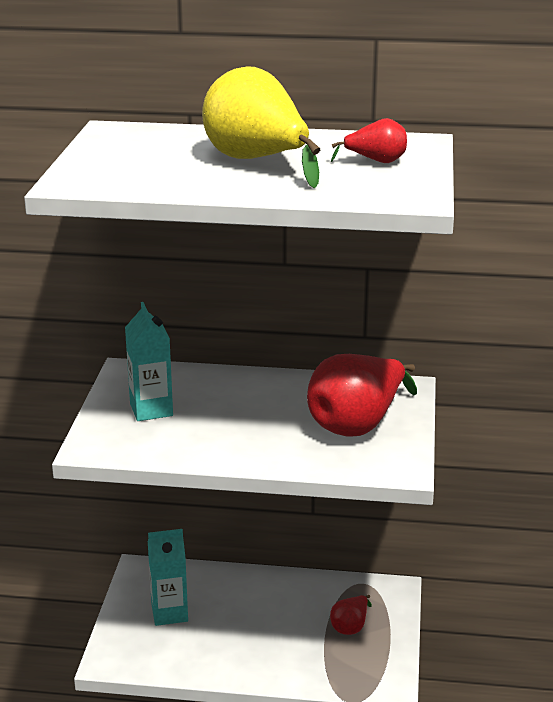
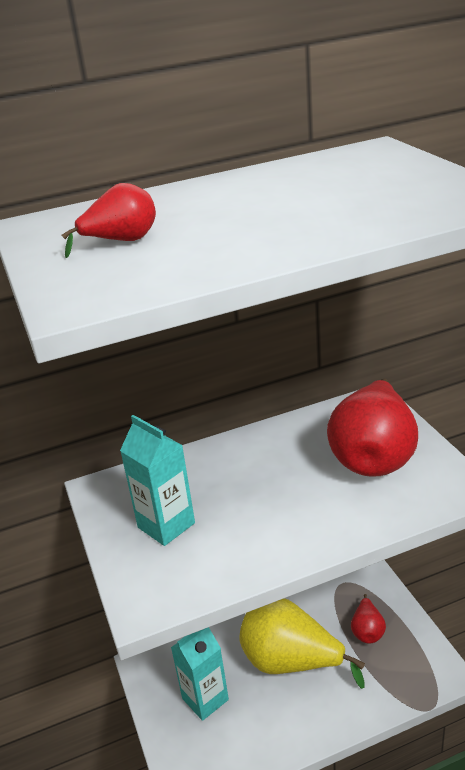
camera: 25 degrees left, 5 degrees up
yellow pear [202,66,320,188] -> yellow pear moved to [239,598,365,689]
red pear [331,118,407,163] -> red pear moved to [62,183,156,258]

